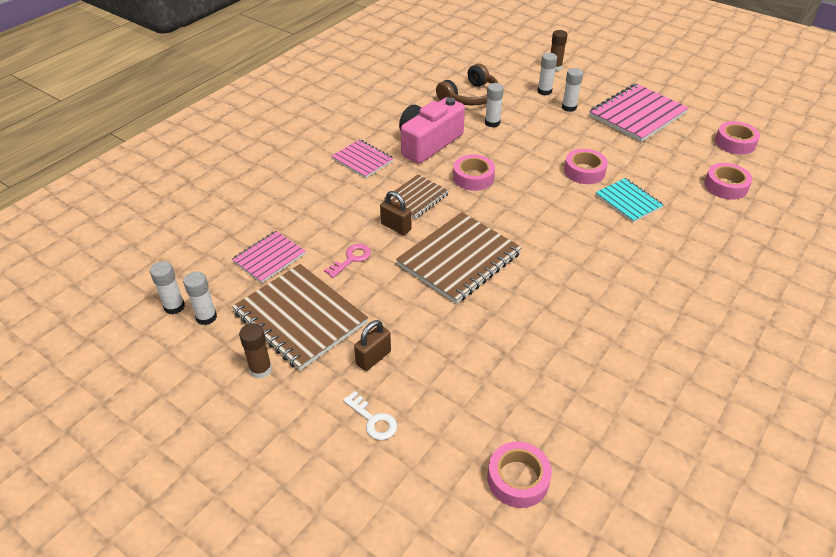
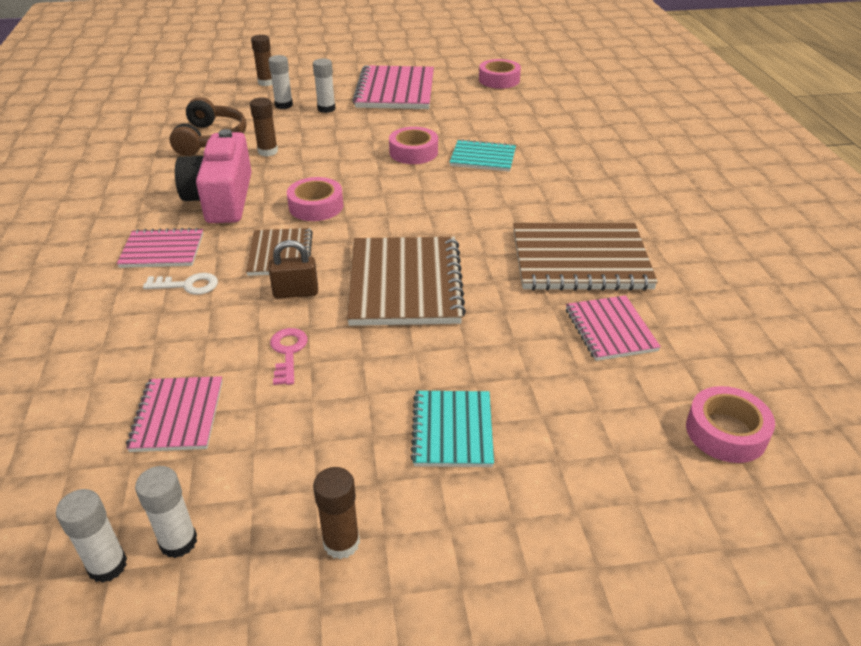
camera: 45 degrees left, 5 degrees down
brown notebook [232,264,368,371] -> brown notebook moved to [513,223,658,290]
white key [343,391,397,440] -> white key moved to [143,273,218,295]
brown padlock [354,320,391,371] -> turquoise notebook [410,391,494,467]
white glue stick [485,83,504,127] -> brown glue stick [250,98,278,156]
pink tape [704,163,752,200] -> none
none -> pink notebook [566,295,661,361]

